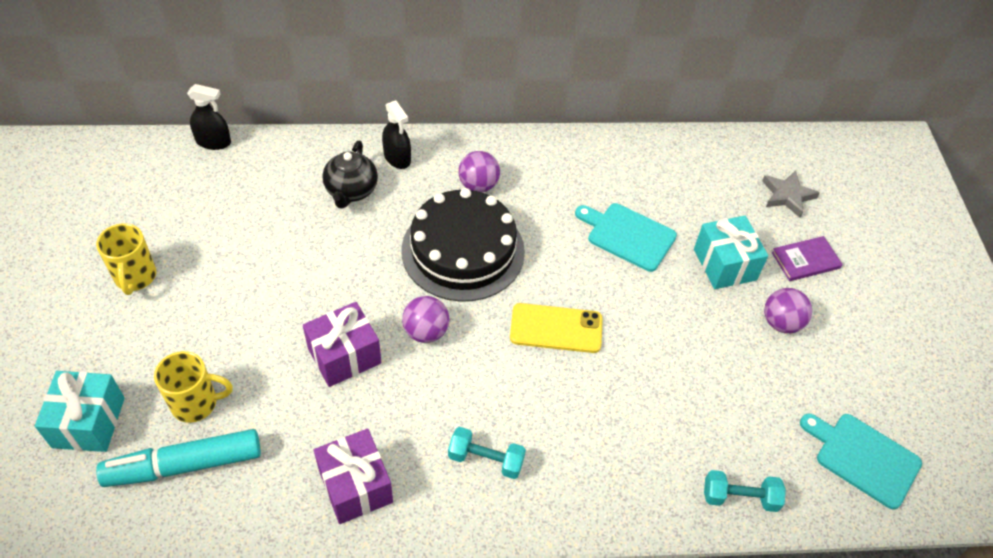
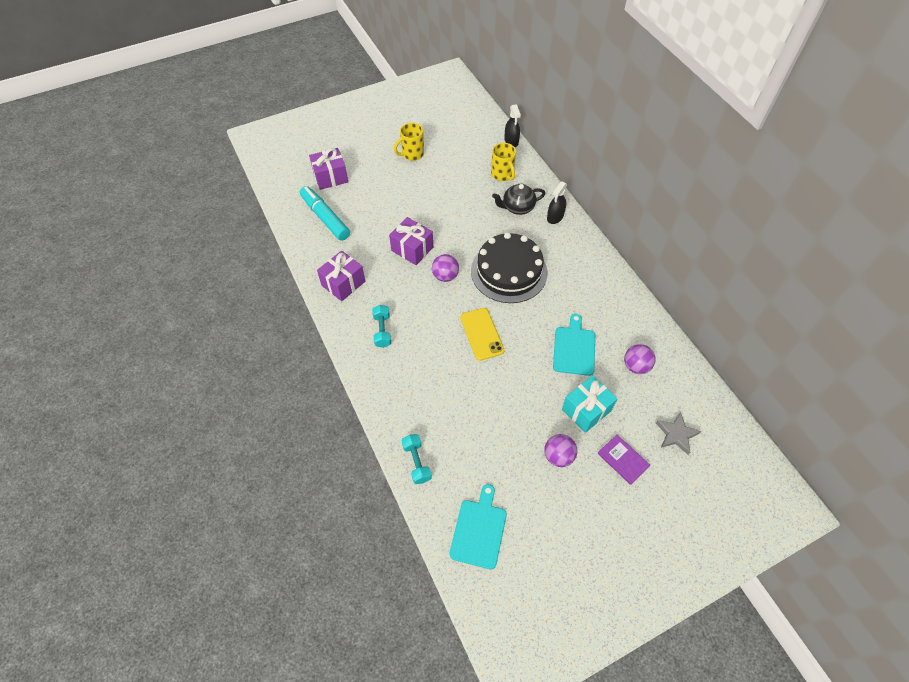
camera: 70 degrees right, 5 degrees up
turquoise gift [35,371,125,452] -> purple gift [309,148,348,190]
yellow mug [154,351,233,423] -> yellow mug moved to [491,143,516,181]
purple ball [458,151,500,192] -> purple ball moved to [624,344,656,374]

